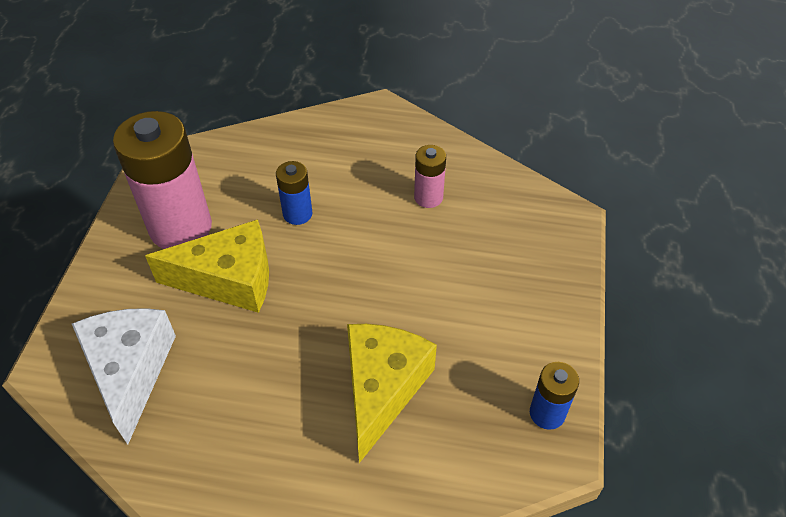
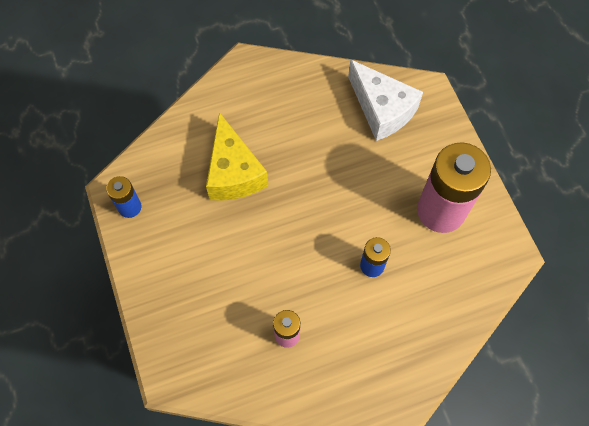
camera: 150 degrees right, 15 degrees up
yellow cheese [145,219,269,313] -> none

